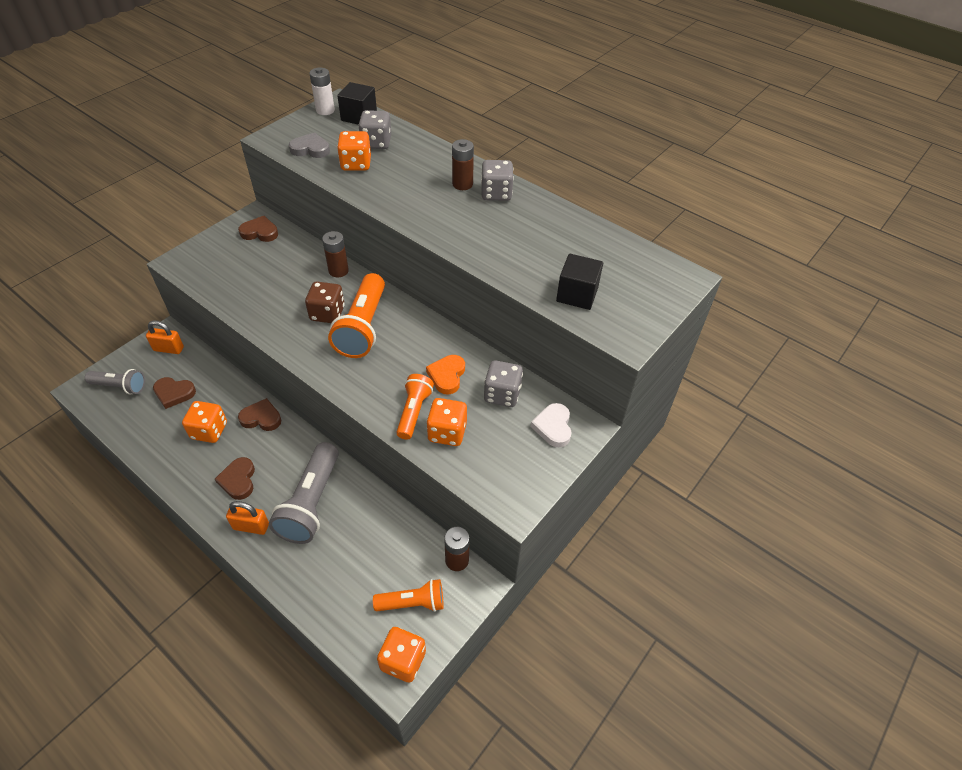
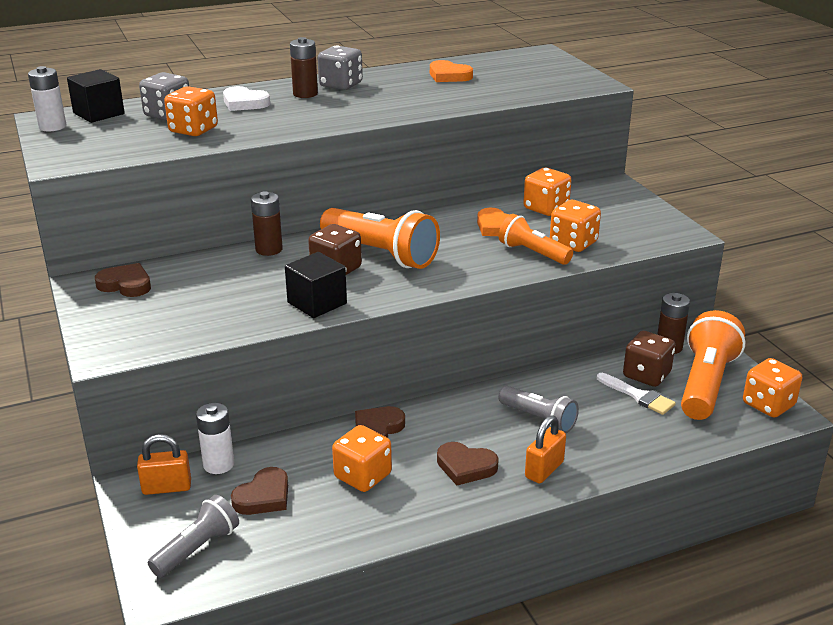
camera: 60 degrees left, 20 degrees down
orange padlock [146,321,184,354] -> orange padlock turned 45 degrees clockwise [137,434,191,495]
brown heart [238,216,278,242] -> brown heart turned 75 degrees clockwise [95,263,151,297]
grey flashlight [269,442,339,544] -> grey flashlight [498,386,579,433], size x0.60
grey heart [289,132,330,158] -> none
orange flashlight [373,579,444,612] -> orange flashlight [681,310,745,420], size x1.66
grey dice [484,360,523,407] -> orange dice [523,167,571,216]
white heart [531,403,572,447] -> white heart moved to [223,86,270,111]
black cube [556,254,603,310] -> black cube moved to [285,252,347,318]
none -> white battery [196,403,234,474]
none -> orange heart [430,60,473,82]
none -> white brush [597,373,676,415]
none -> brown dice [623,331,675,387]

